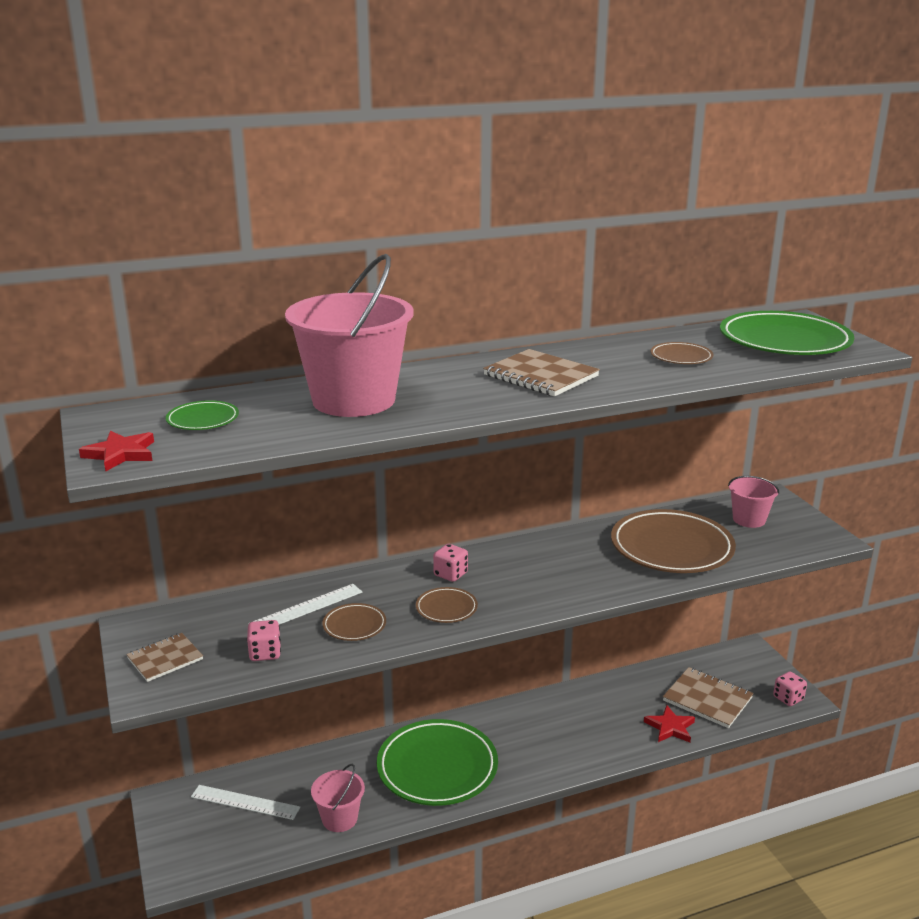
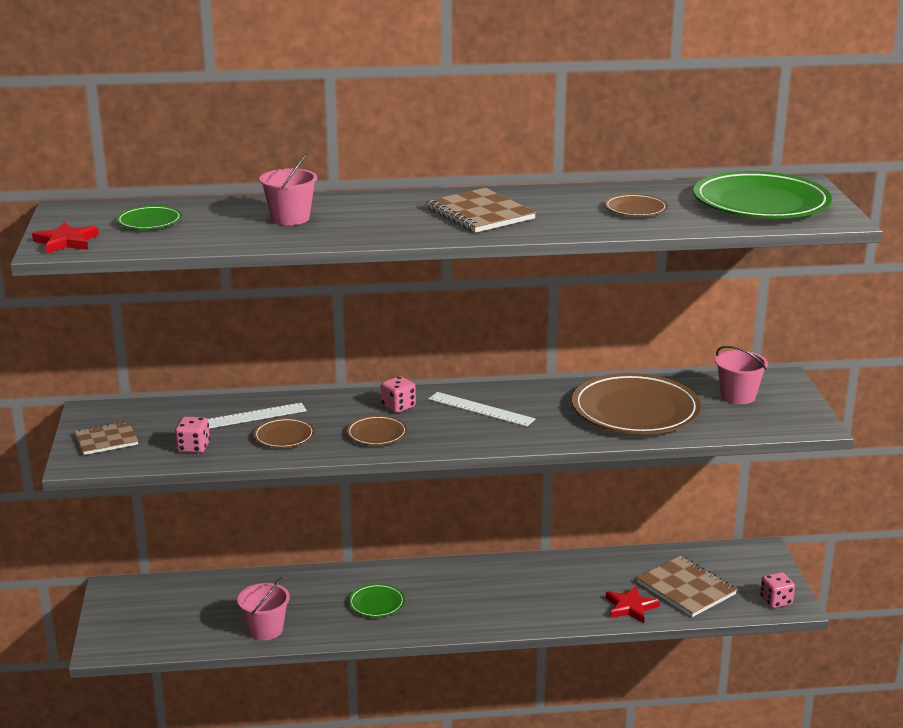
camera: 15 degrees right, 0 degrees up
white ruler [191,785,301,820] -> white ruler moved to [428,392,535,427]
pink bucket [285,254,414,417] -> pink bucket [259,153,317,225], size x0.49
green plate [377,719,498,806] -> green plate [349,584,405,617], size x0.46

